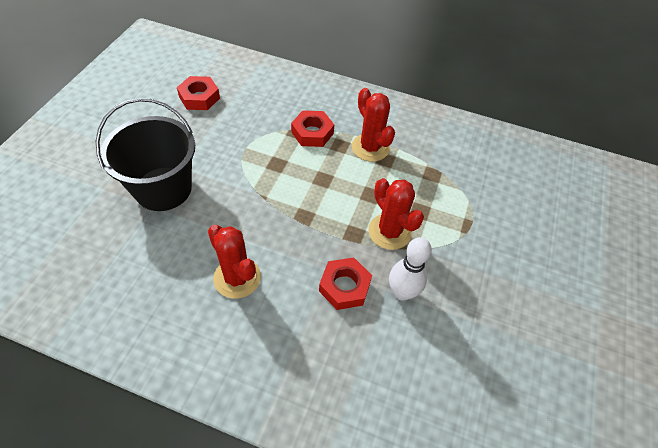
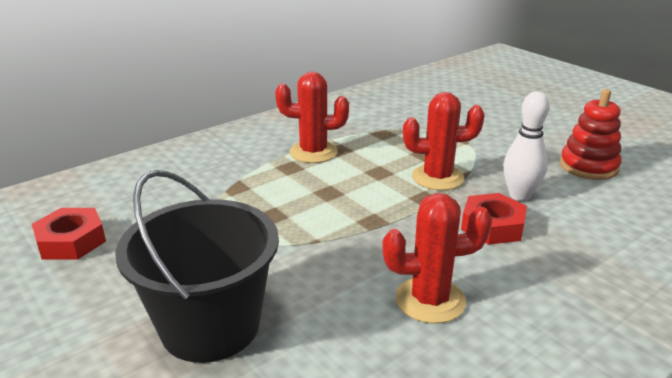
camera: 55 degrees left, 25 degrees down
red nut [291,110,334,147] -> none
none -> red stacking toy [560,89,622,180]

